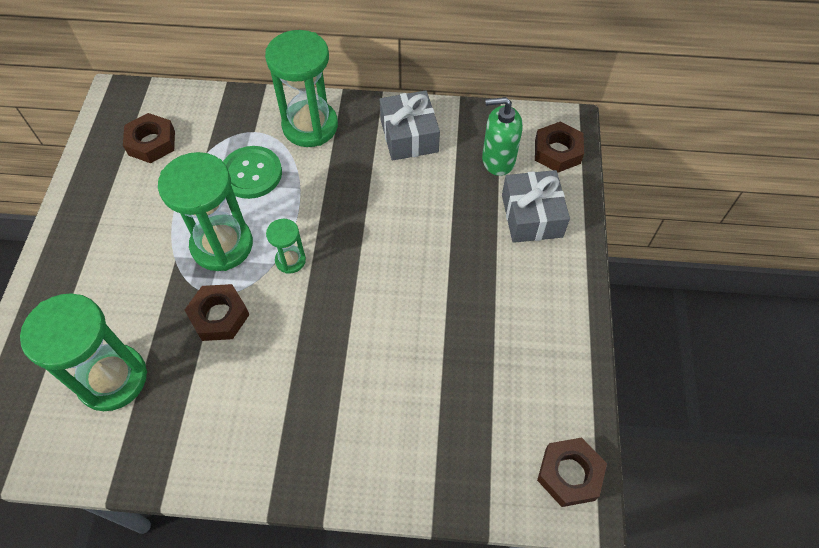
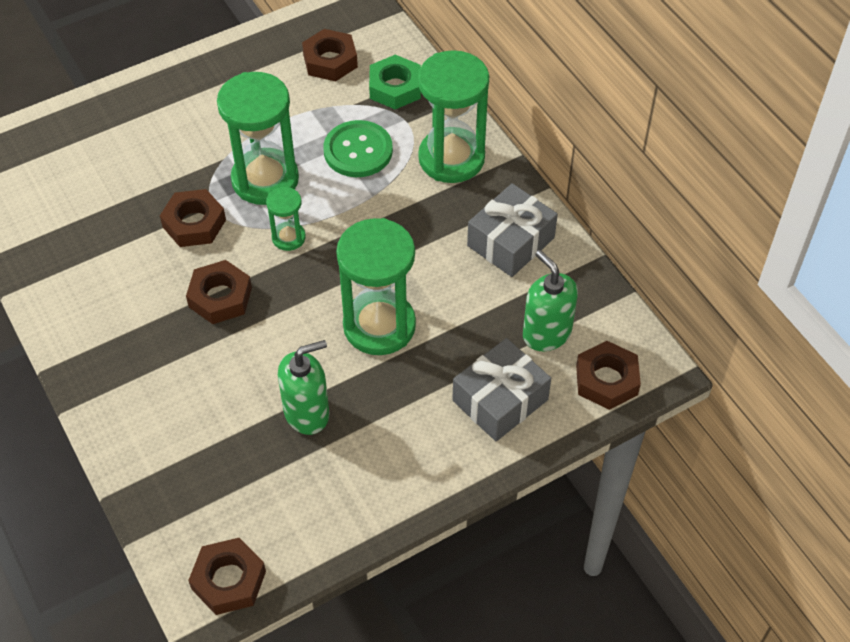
camera: 55 degrees right, 5 degrees down
green hourglass [20,293,147,411] -> green hourglass moved to [336,218,416,355]
none -> brown nut [186,260,252,324]
none -> green soap dispenser [278,340,329,435]
none -> green nut [369,55,421,109]

